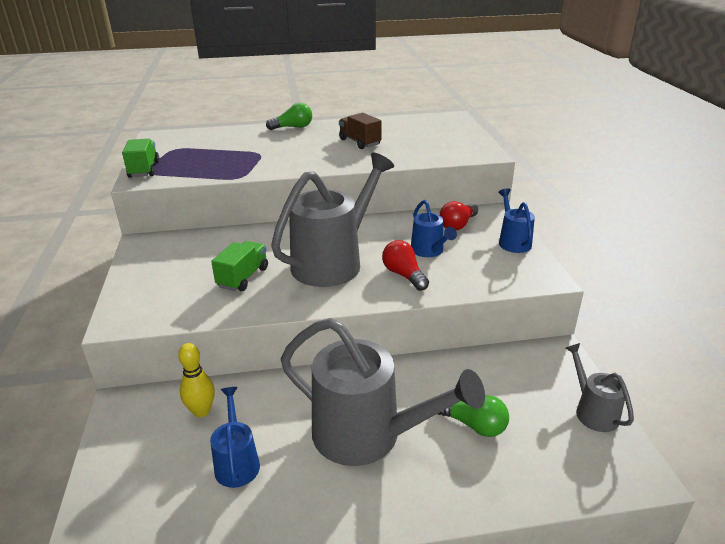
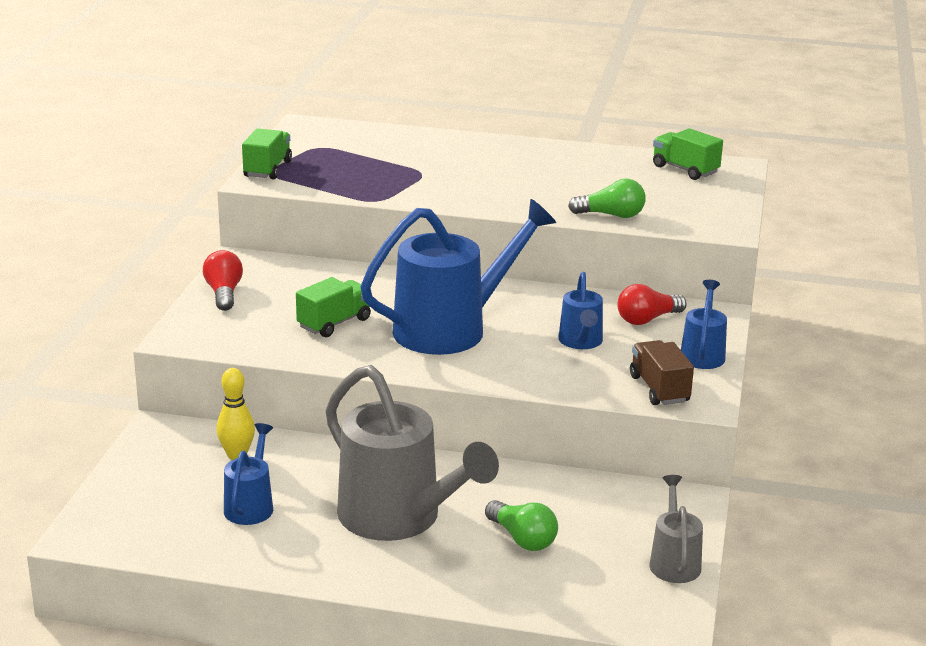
camera: 20 degrees right, 5 degrees down
green light bulb [266,103,312,130] -> green light bulb moved to [568,178,645,218]
grey watering can [271,153,394,287] -> blue watering can [360,199,556,355]
brown truck [339,113,382,149] -> brown truck moved to [630,340,694,405]
red light bulb [382,240,429,291] -> red light bulb moved to [203,250,243,311]
none -> green truck [653,128,723,180]

